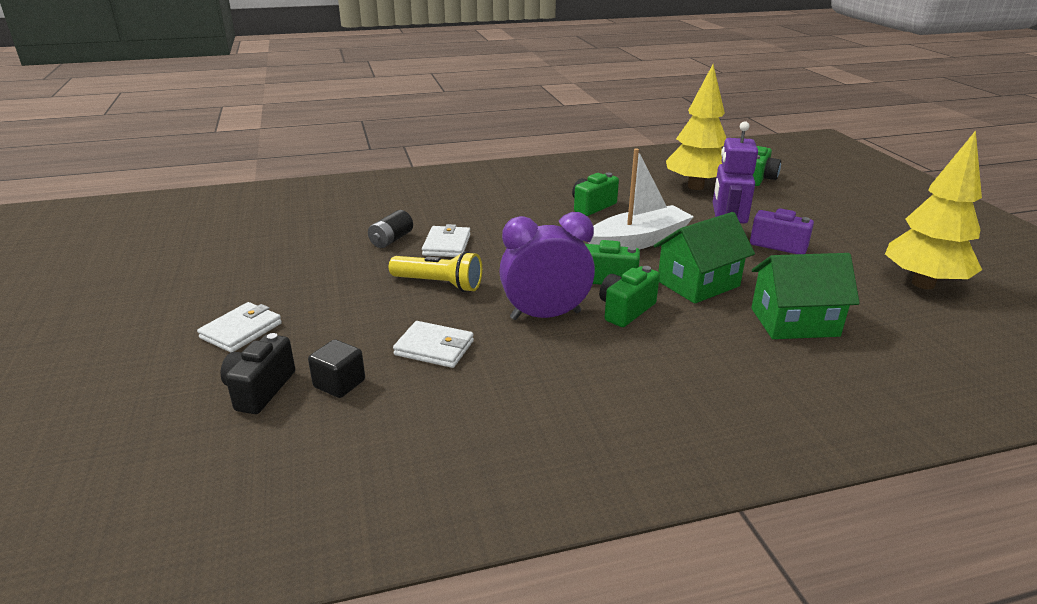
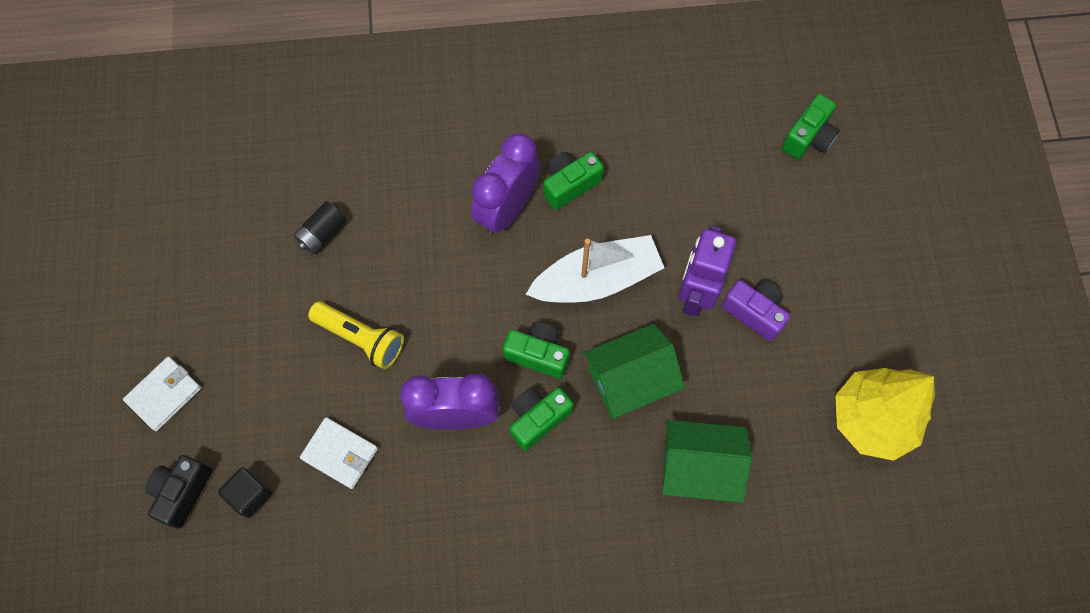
camera: 10 degrees right, 40 degrees up
white wallet [422,224,470,257] -> none
yellow tree [666,64,726,190] -> none
none -> purple clock [471,133,540,235]

